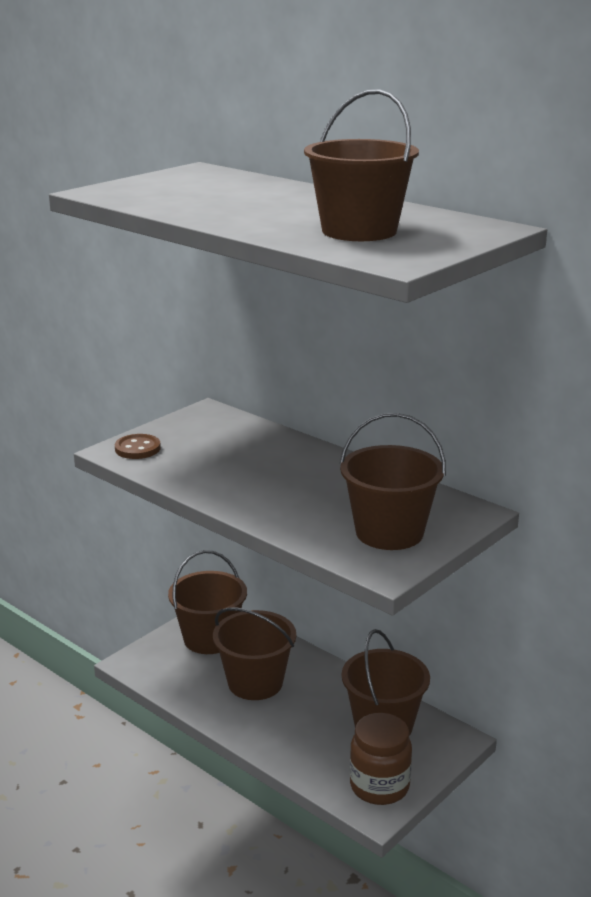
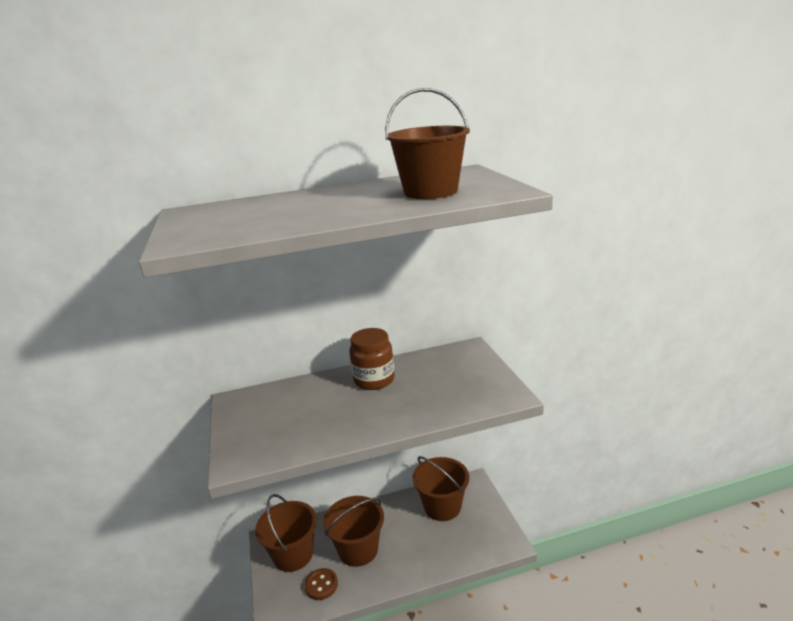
camera: 55 degrees left, 0 degrees up
brown button [115,434,161,459] -> brown button moved to [305,568,338,600]
brown bucket [340,413,446,550] -> none
brown jar [350,713,412,805] -> brown jar moved to [349,328,395,390]

